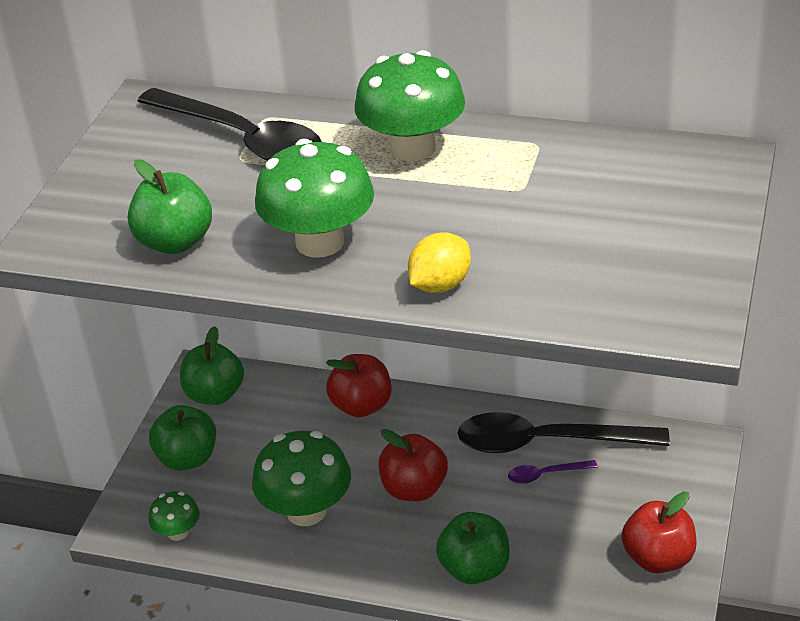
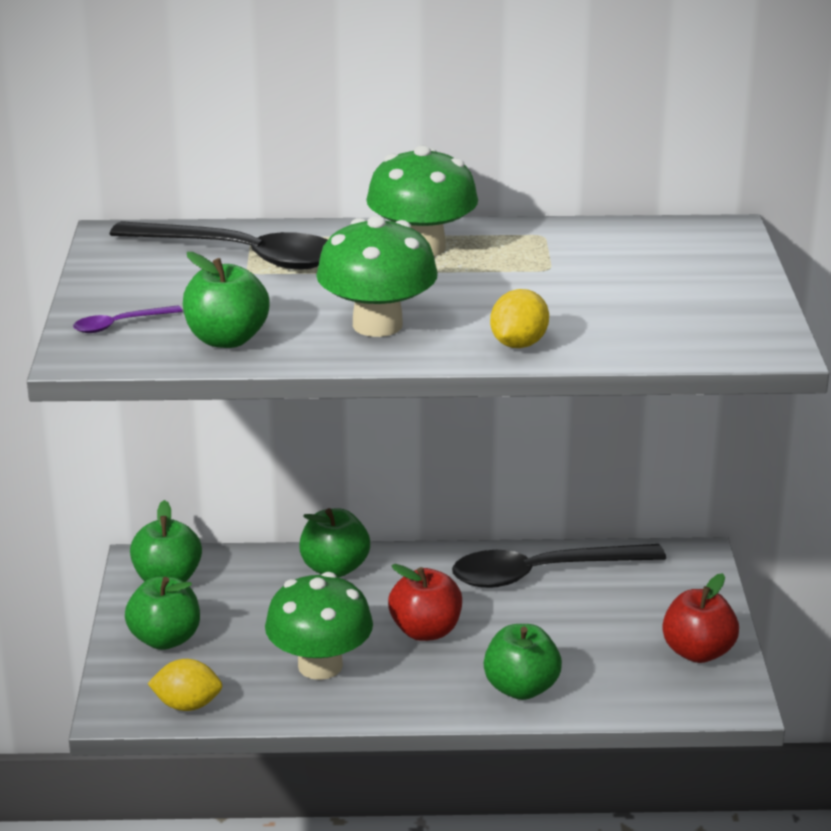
camera: 20 degrees left, 10 degrees down
green mushroom [149,491,200,541] -> yellow lemon [147,659,222,711]
red apple [326,354,392,417] -> green apple [299,508,370,577]
purple spoon [508,460,598,484] -> purple spoon moved to [73,305,183,333]

